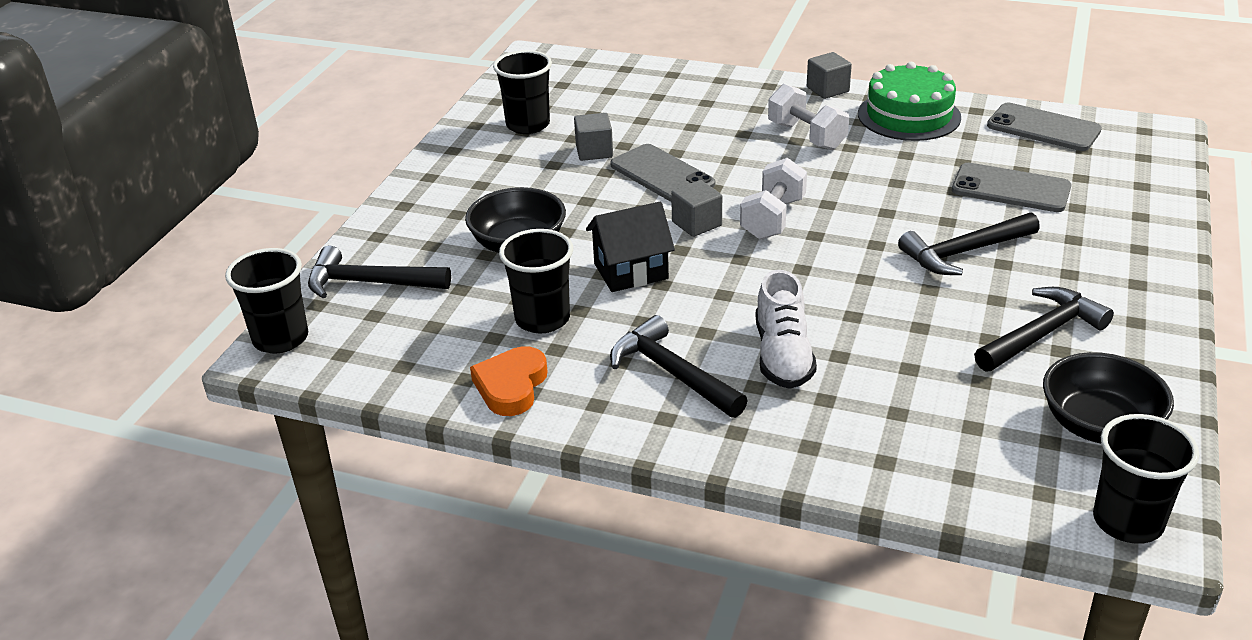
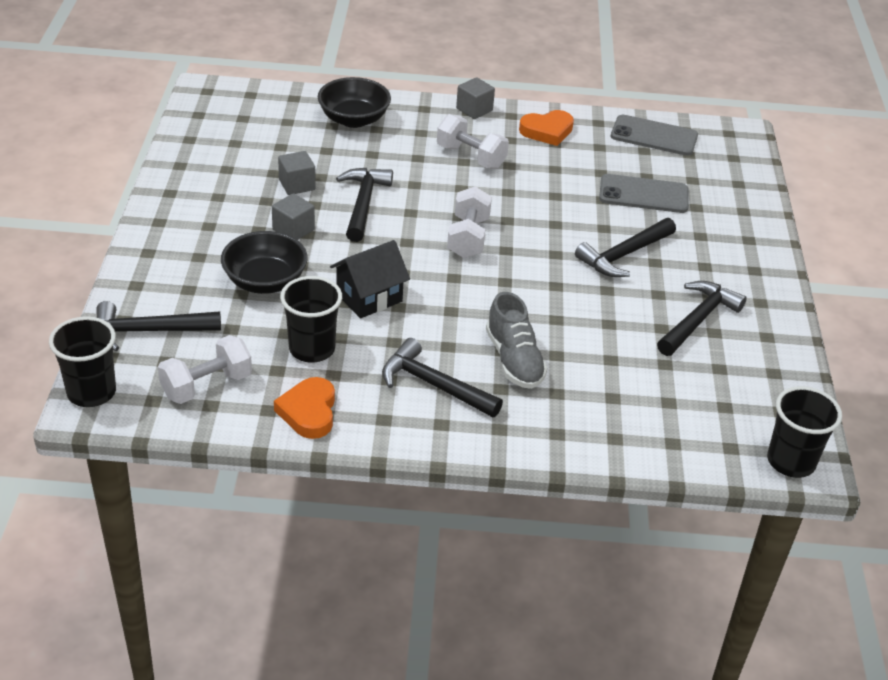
camera: 20 degrees left, 5 degrees up
black cup [493,50,552,134] -> none
grey phone [610,144,715,202] -> black hammer [336,168,393,242]
grey cube [671,180,722,237] -> grey cube moved to [272,193,315,240]
white shoe [756,270,817,389] -> grey shoe [486,292,547,389]
green cake [858,62,961,141] -> orange heart [519,110,574,146]
black bowl [1043,352,1174,443] -> black bowl moved to [318,77,391,128]
none -> white dumbbell [158,335,252,404]

